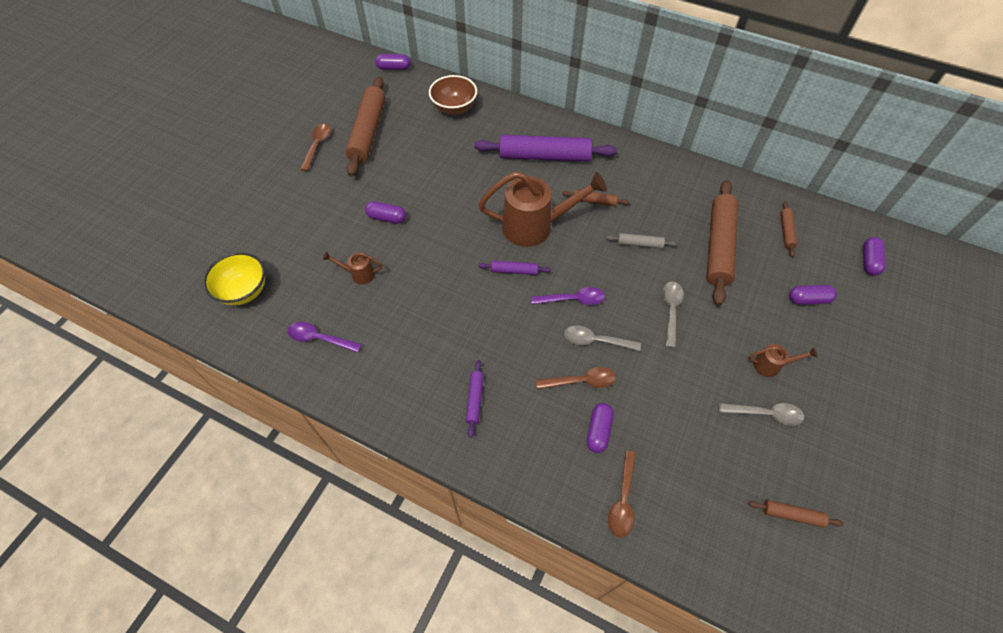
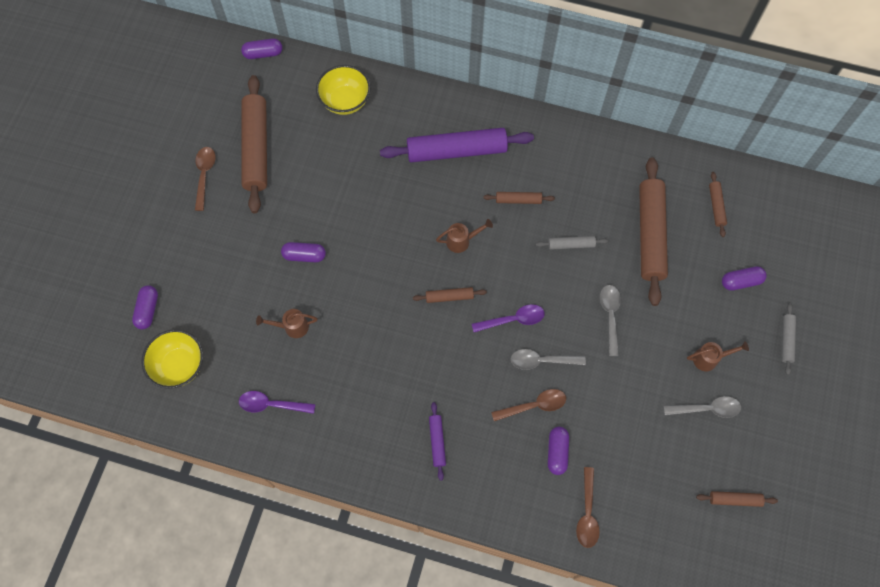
camera: 10 degrees left, 10 degrees up
brown bowl [429,75,477,115] -> yellow bowl [316,65,371,115]
brown watering can [478,171,607,247] -> brown watering can [436,219,493,253], size x0.45
purple rolling pin [478,261,551,275] -> brown rolling pin [413,287,487,303]
purple capsule [863,237,886,276] -> purple capsule moved to [132,285,158,329]
none -> grey rolling pin [782,303,796,375]

